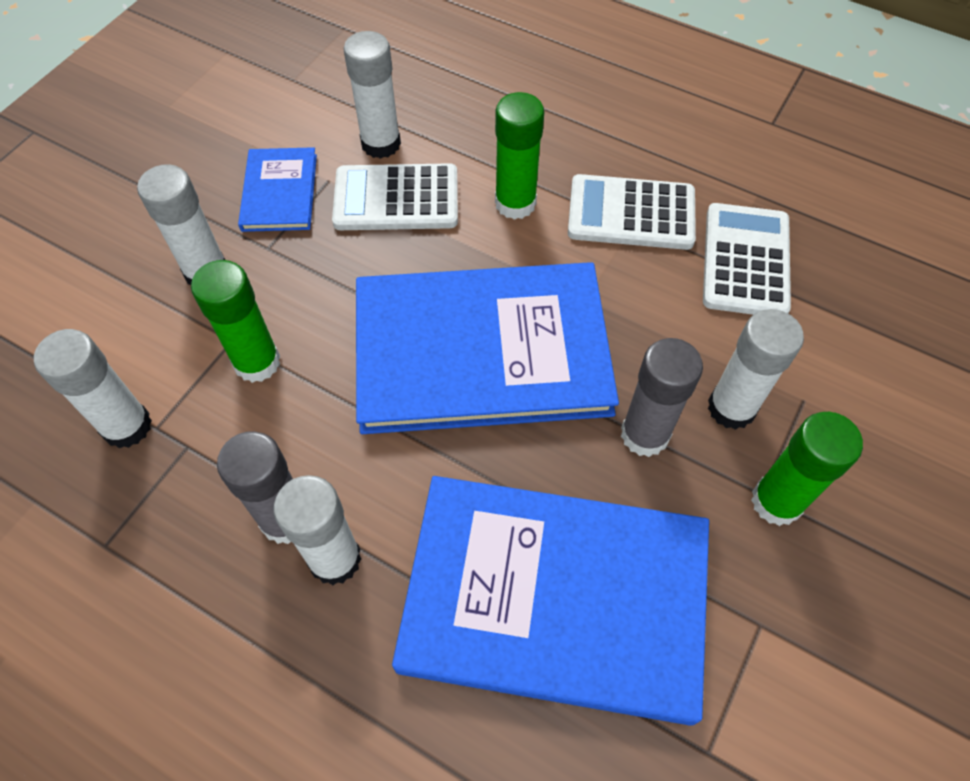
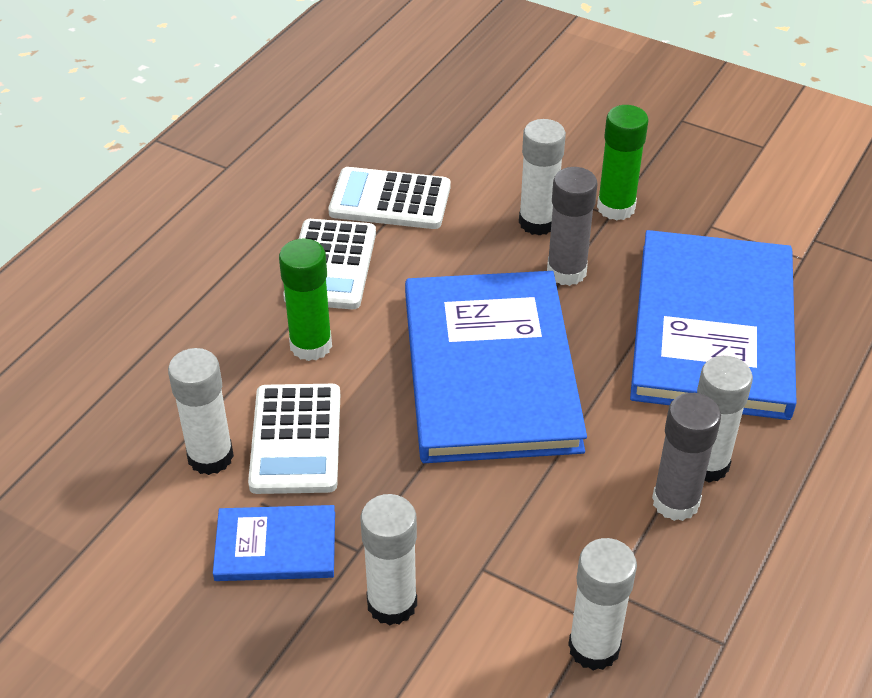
camera: 90 degrees left, 15 degrees down
green glue stick [191,260,280,383] -> none

